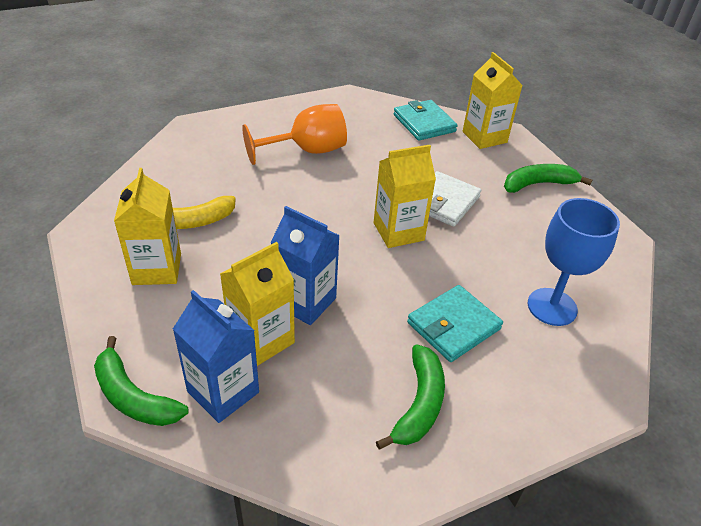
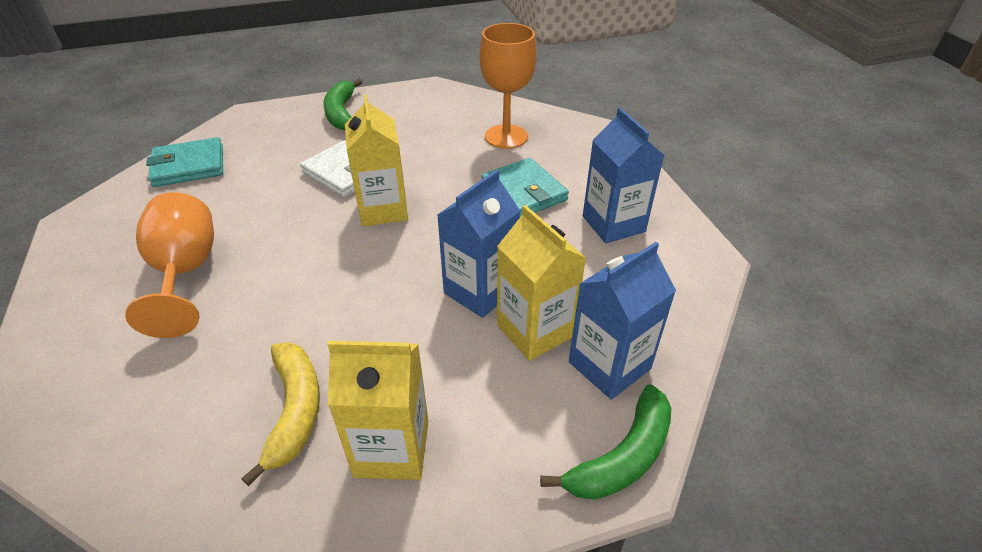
camera: 80 degrees left, 0 degrees up
green banana [376,344,445,450] -> blue carton [583,108,665,243]
yellow carton [463,52,523,149] -> none
blue goblet [528,198,620,326] -> orange goblet [479,23,537,149]

